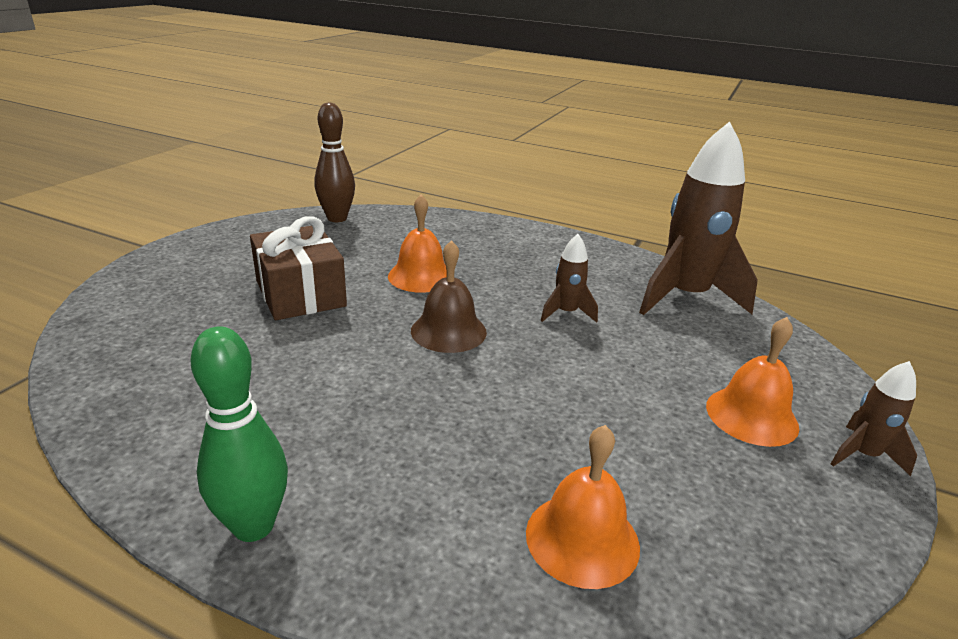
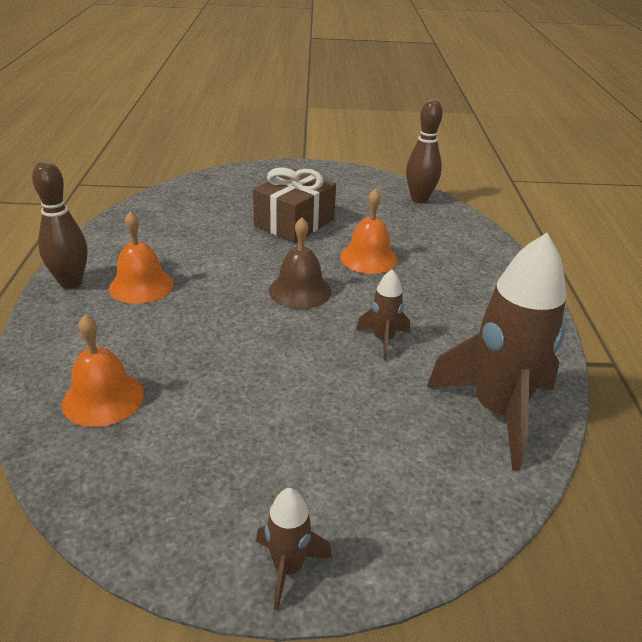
camera: 65 degrees right, 5 degrees up
green bowling pin [190,326,288,542] -> brown bowling pin [32,161,87,289]
orange bell [706,317,799,447] -> orange bell moved to [109,211,174,304]

